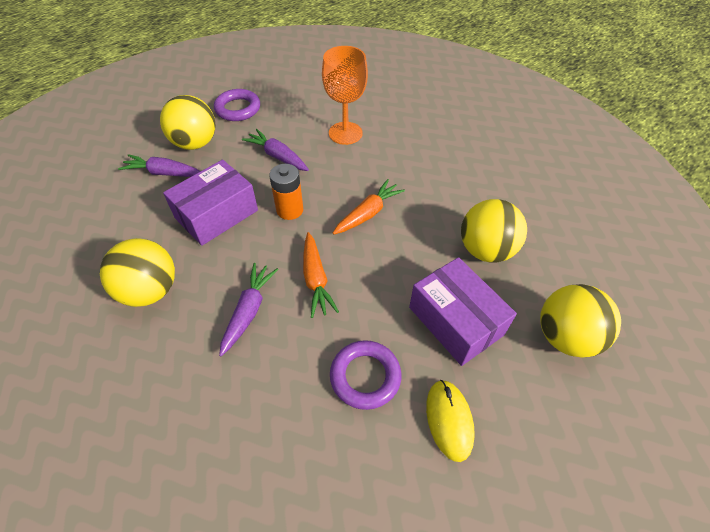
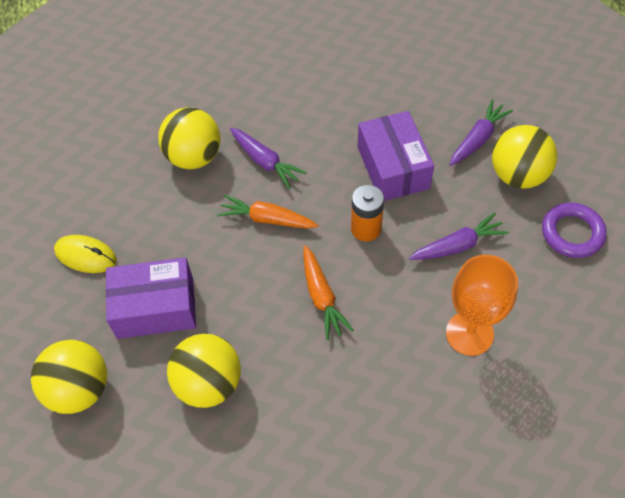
camera: 120 degrees right, 5 degrees up
yellow ball [100,238,175,307] -> yellow ball moved to [158,107,221,169]
purple ring [330,340,401,410] -> none

